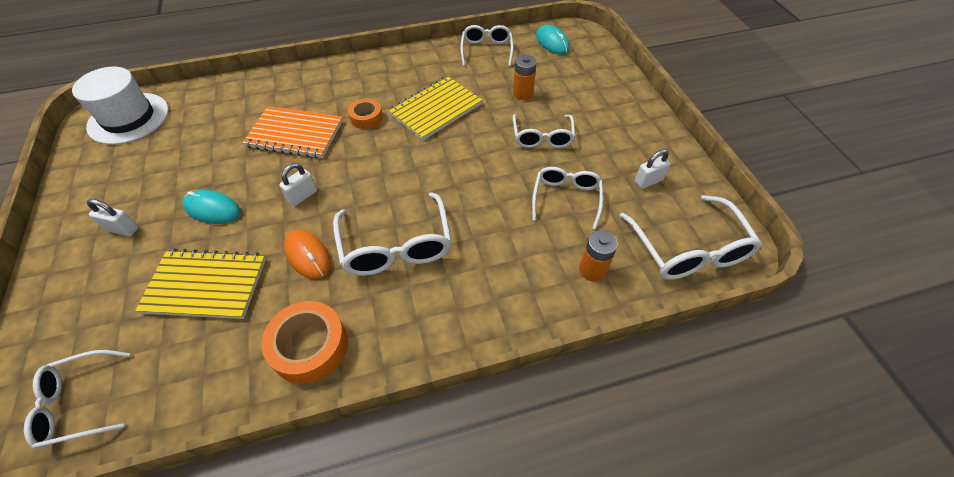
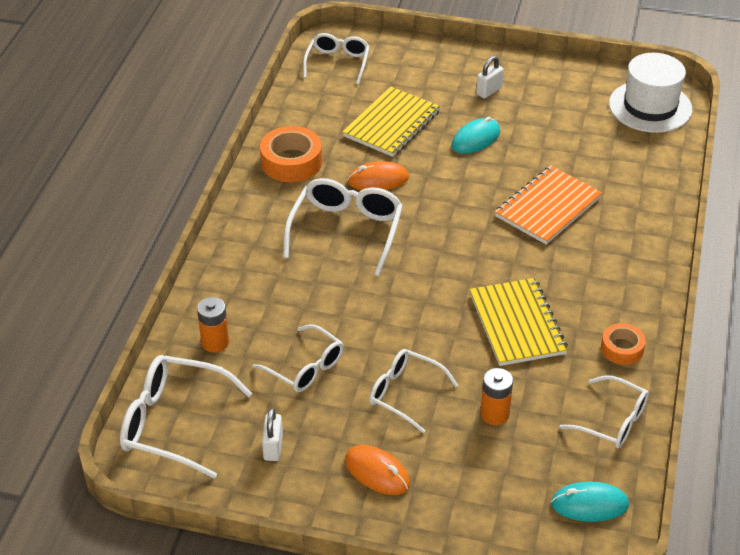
camera: 120 degrees right, 10 degrees down
white padlock [279,163,317,206] -> none
white glasses [333,192,451,276] -> white glasses turned 90 degrees clockwise [283,178,403,276]
orange tape [348,99,383,129] -> orange tape moved to [601,323,646,365]
none -> orange mouse [345,445,410,495]

